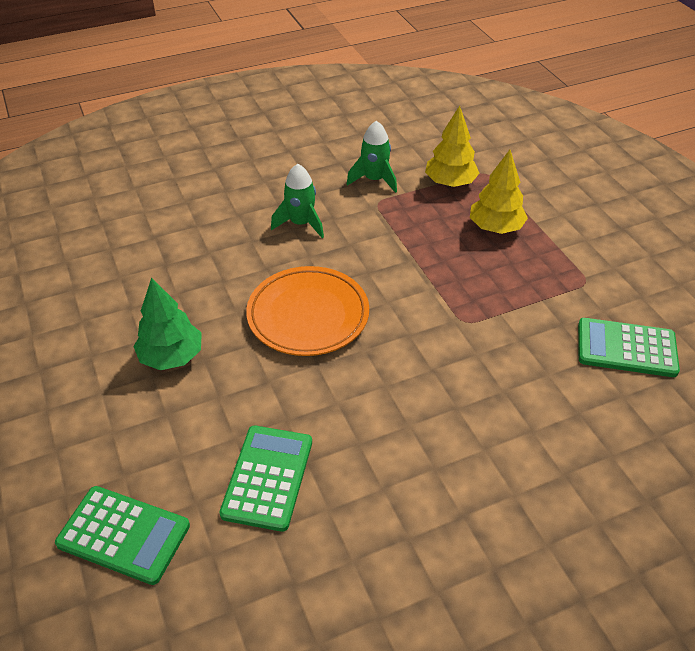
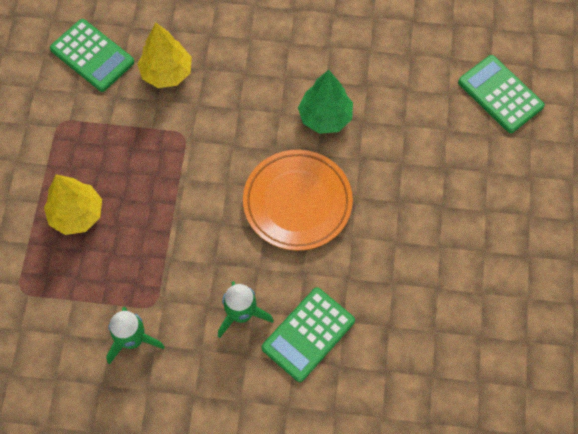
camera: 150 degrees left, 20 degrees up
green tree [133,277,202,370] -> green tree moved to [298,70,353,134]
green calculator [219,426,312,532] -> green calculator moved to [262,287,355,382]
yellow tree [425,106,480,187] -> yellow tree moved to [138,22,192,88]

